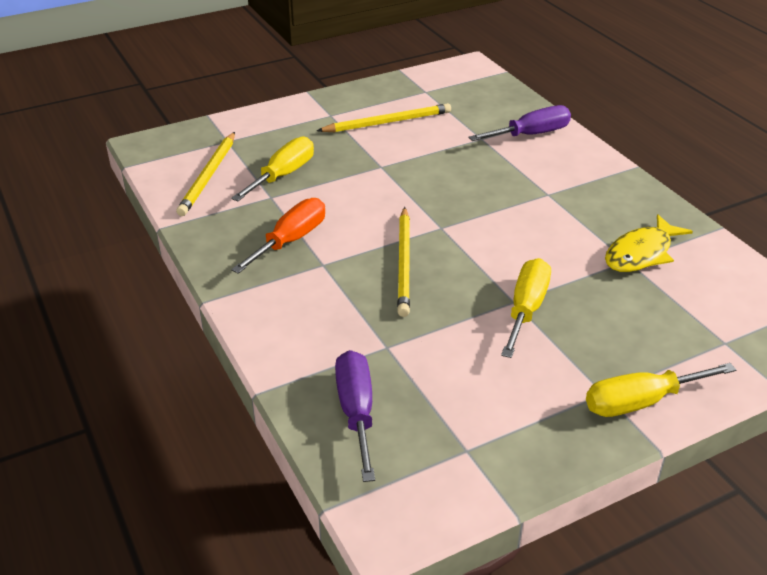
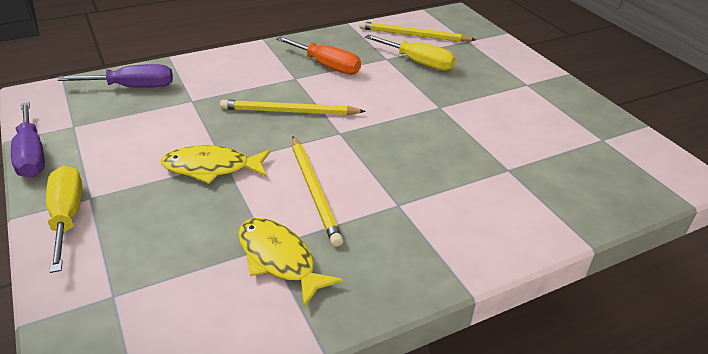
camera: 90 degrees right, 0 degrees up
yellow pencil [317,103,451,132] -> yellow pencil moved to [292,137,343,247]
purple screwdriver [468,105,571,141] -> purple screwdriver moved to [11,102,45,178]
yellow screwdriver [501,258,551,358] -> yellow fish [161,145,271,184]

